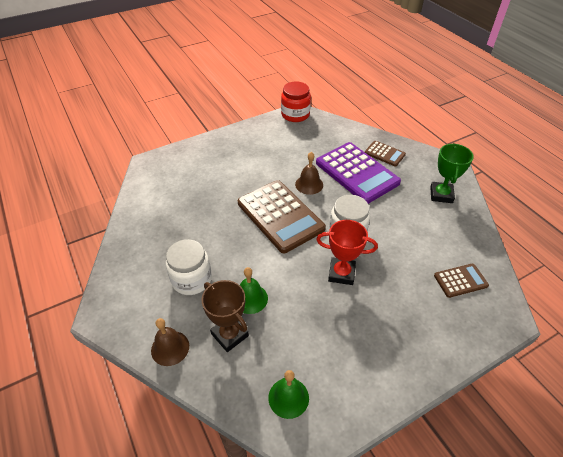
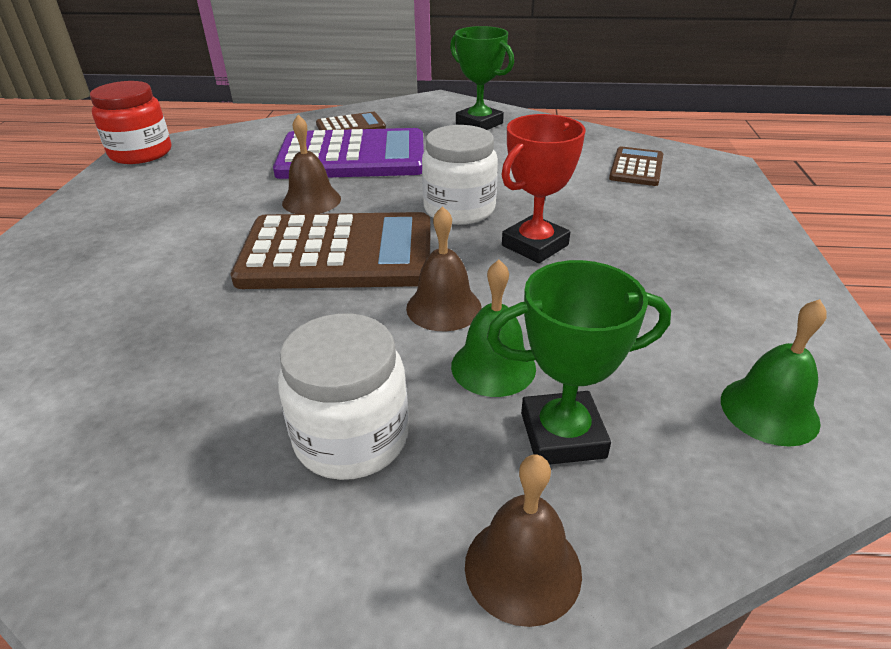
camera: 55 degrees left, 10 degrees down
brown trophy [201,280,249,352] -> green trophy [487,260,671,465]
none -> brown bell [406,206,482,331]

